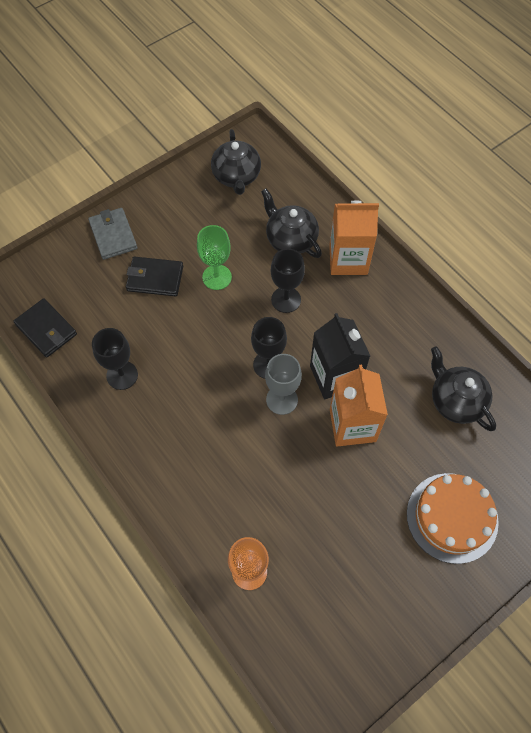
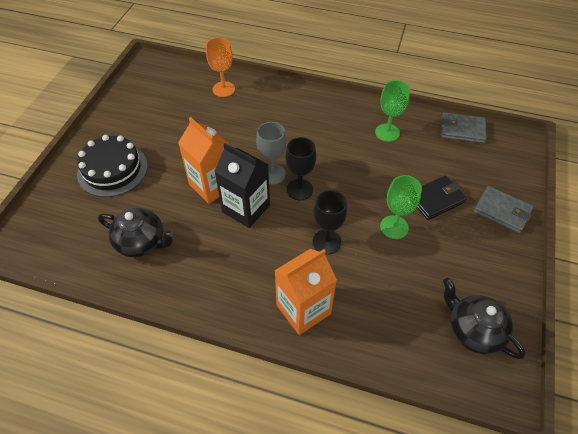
camera: 145 degrees right, 10 degrees down
black wallet [13,298,77,358] -> grey wallet [441,112,487,143]
black goblet [92,328,138,390] -> green goblet [375,80,410,142]
black teapot [261,189,322,258] -> none
orange cake [407,473,499,564] -> black cake [77,135,148,197]

